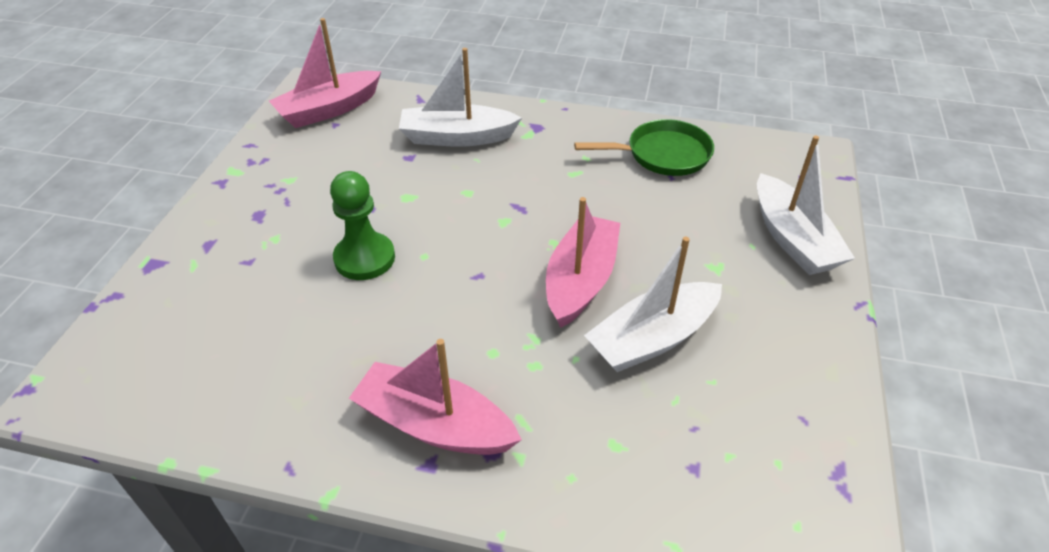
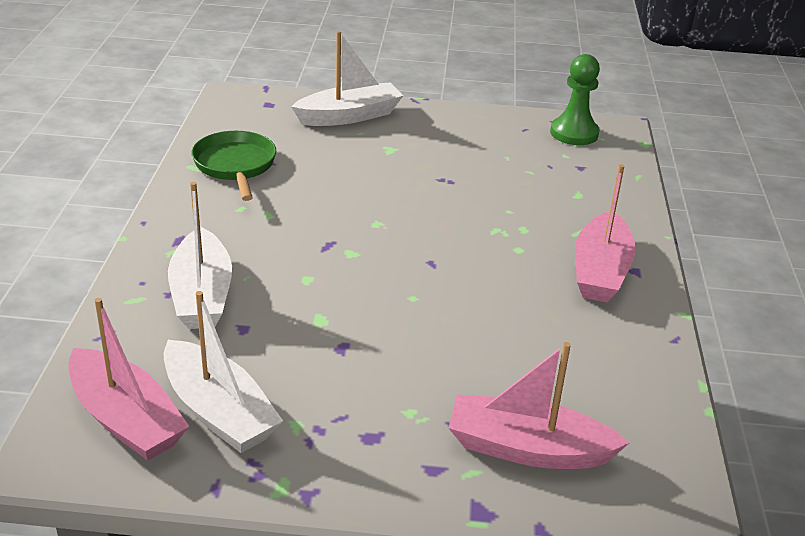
camera: 100 degrees left, 10 degrees down
green pawn [330,171,395,280] -> green pawn moved to [550,54,600,145]
pink boat [546,197,620,328] -> pink boat moved to [449,342,629,469]
white boat [584,237,722,372] -> white boat moved to [164,291,283,453]

